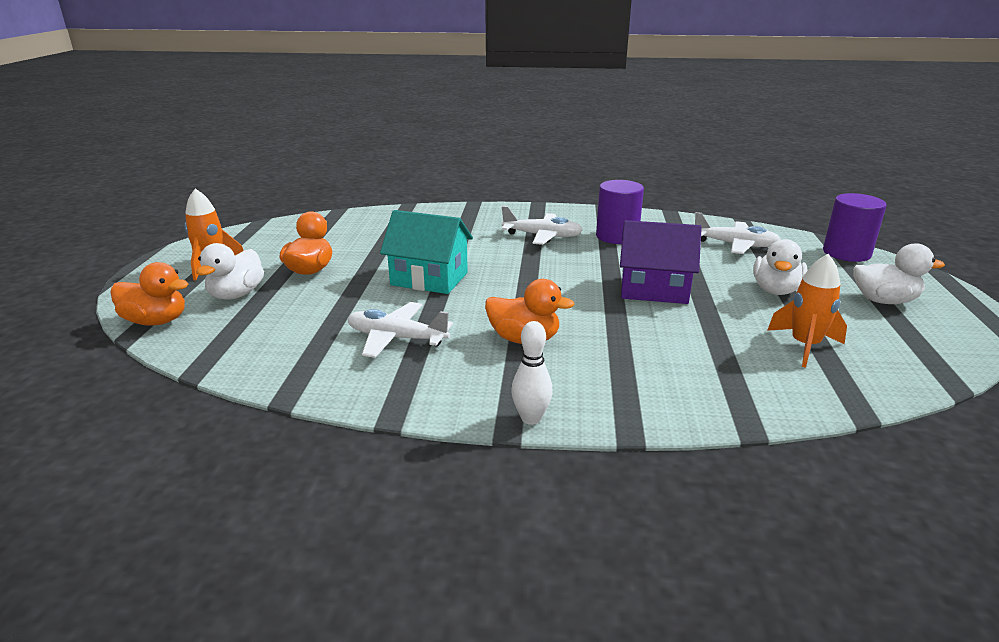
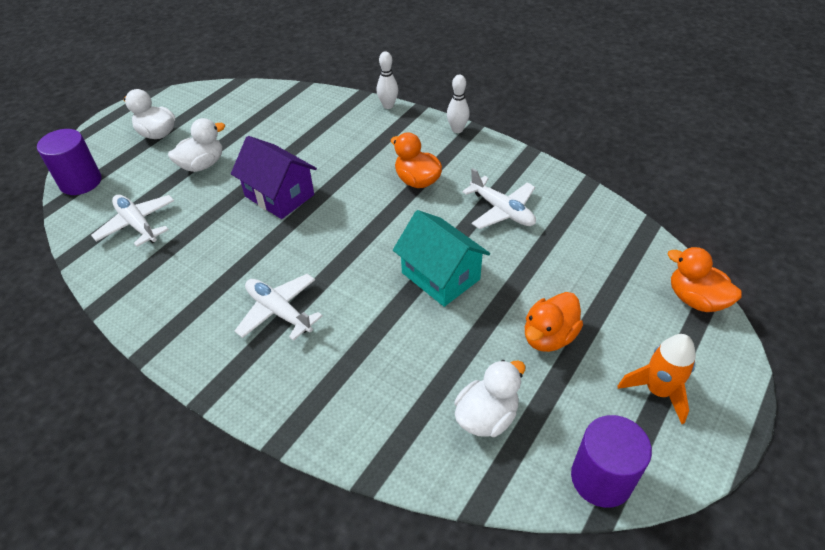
camera: 150 degrees left, 20 degrees up
white duck [196,243,264,300] -> white duck moved to [454,360,525,437]
purple cylinder [596,180,644,244] -> purple cylinder moved to [571,415,652,508]
orange rocket [767,254,847,368] -> none
none -> white bowling pin [377,51,398,109]

